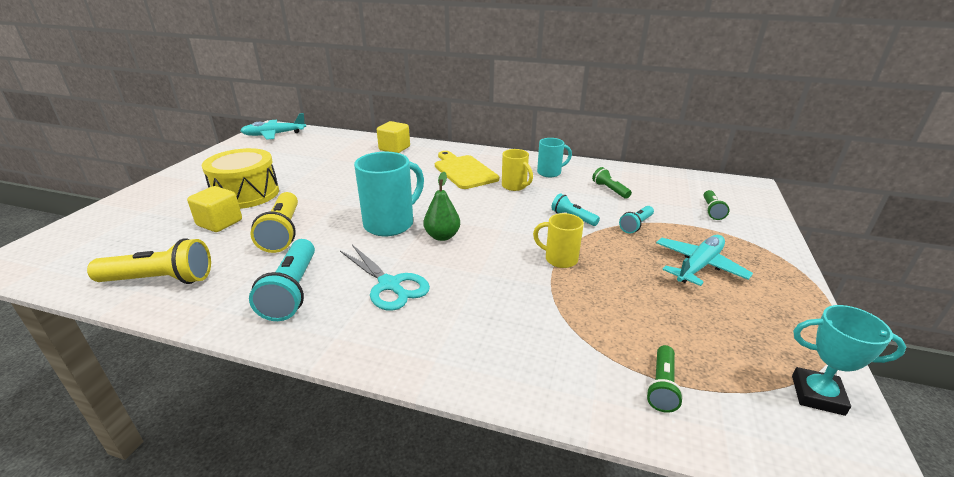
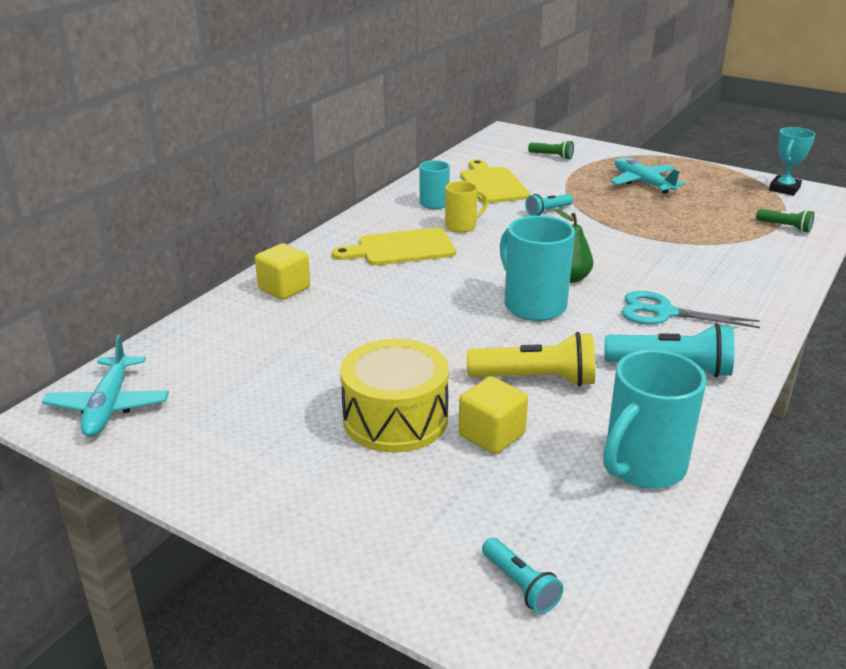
camera: 75 degrees left, 0 degrees up
yellow flashlight [87,238,211,284] -> turquoise mug [603,350,707,489]
turquoise scissors [340,245,430,311] -> turquoise scissors turned 135 degrees counterclockwise [621,291,760,328]
yellow mug [533,213,584,268] -> none
green flashlight [592,167,632,199] -> yellow cutting board [460,159,530,203]
turquoise flashlight [619,206,654,233] -> turquoise flashlight moved to [482,537,563,614]

